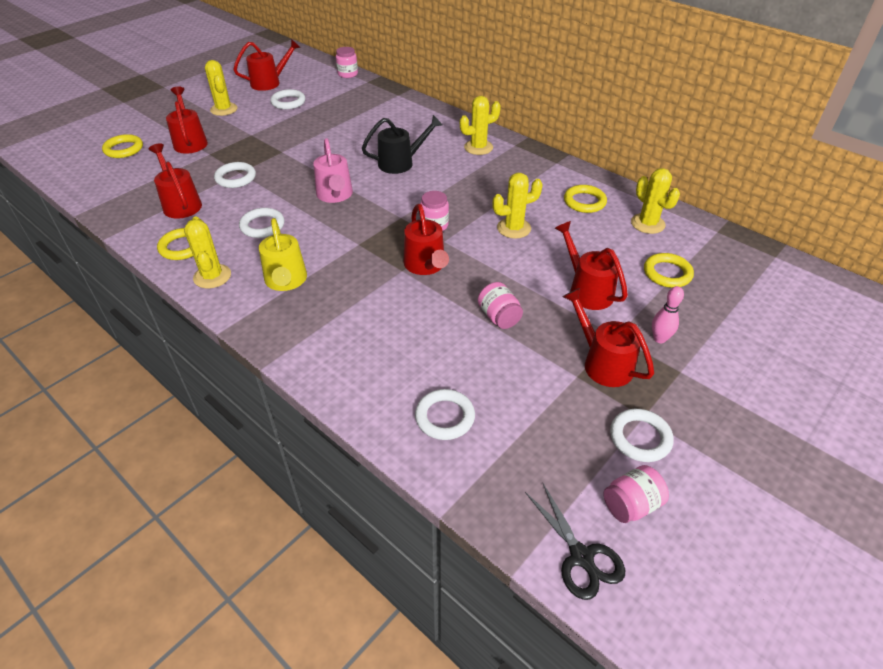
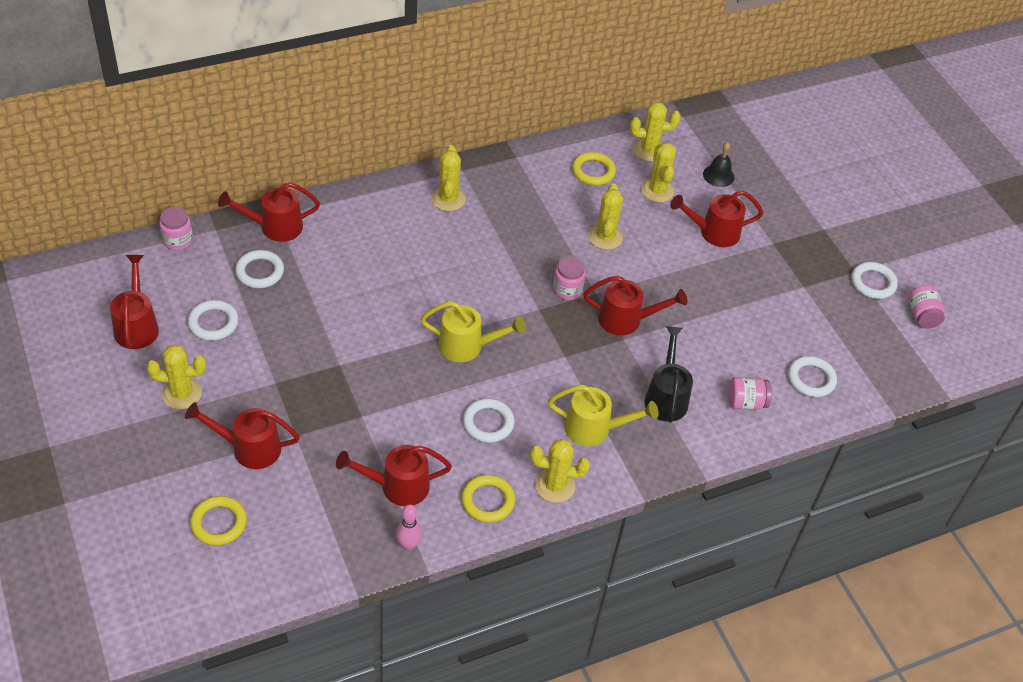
camera: 70 degrees left, 5 degrees up
white ring [214,162,256,188] -> white ring moved to [235,250,284,288]
pink watering can [313,138,353,203] -> yellow watering can [420,301,526,362]
black watering can [362,115,442,174] -> black watering can moved to [644,326,693,423]
pink jar [478,282,523,329] -> pink jar moved to [728,377,772,410]
black scissors [525,484,625,600] -> none
red watering can [562,288,654,387] -> red watering can moved to [218,182,320,242]
yellow ring [644,253,694,288] -> black bell [703,142,734,187]
pink bowling pin [652,286,684,343] -> pink bowling pin moved to [396,505,422,551]
none -> yellow cactus [641,142,676,202]

